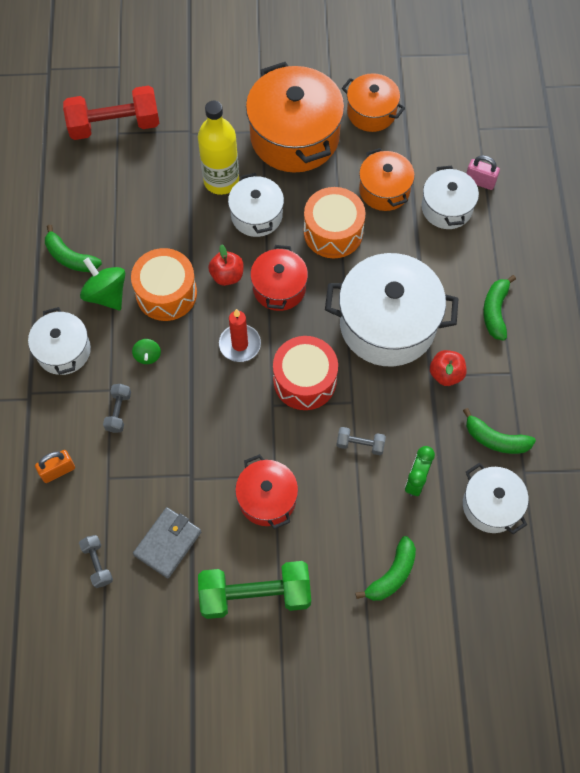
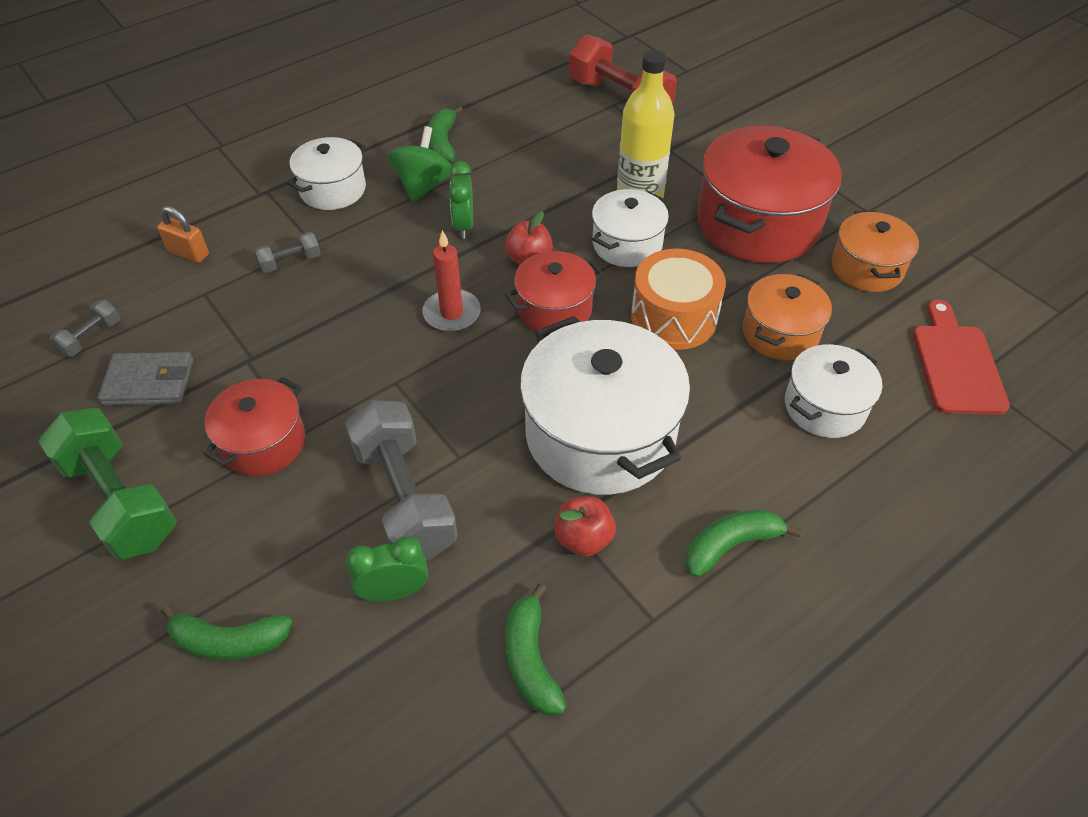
camera: 55 degrees right, 15 degrees down
orange drum [131,248,197,321] -> green clock [449,161,473,239]
green spinning top [132,339,161,364] -> none
orange pot [246,62,344,173] -> red pot [697,126,842,263]
red drum [273,336,338,410] -> none
grey dumbbell [336,427,386,455] -> grey dumbbell [345,400,458,560], size x2.18
white pot [463,463,528,534] -> none
pink padlock [466,155,500,190] -> none
none -> red cutting board [913,300,1010,415]

